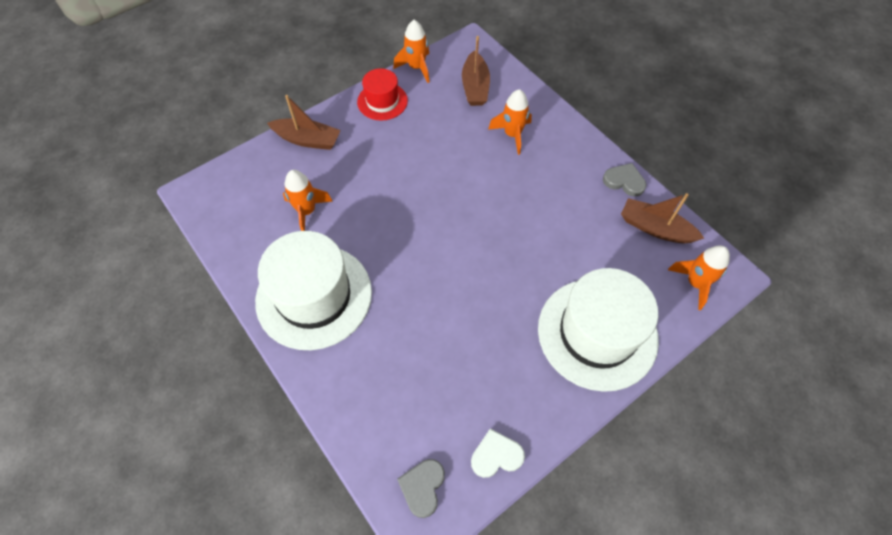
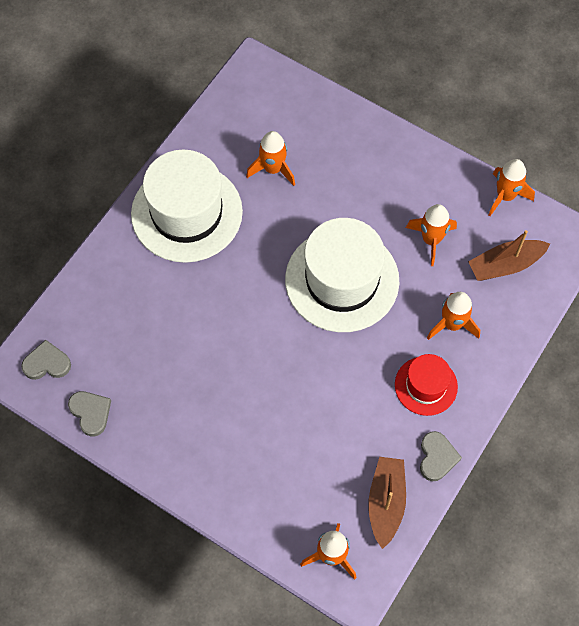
camera: 70 degrees right, 5 degrees up
brown boat [267,95,341,150] -> none
red hat [357,68,408,121] -> red hat moved to [395,354,458,416]
white heart [471,429,525,478] -> grey heart [68,391,111,436]
white hat [538,268,659,392] -> white hat moved to [285,218,399,332]
none -> orange rocket [406,204,457,266]

